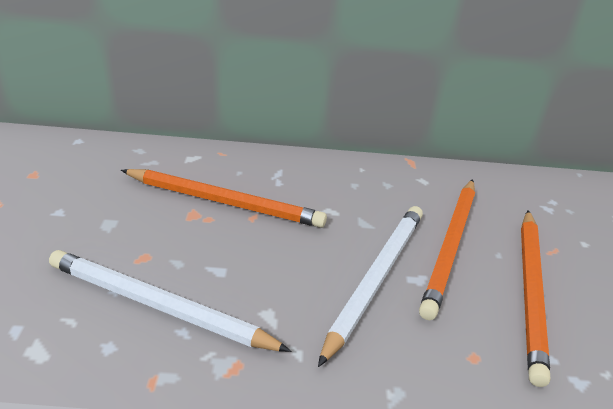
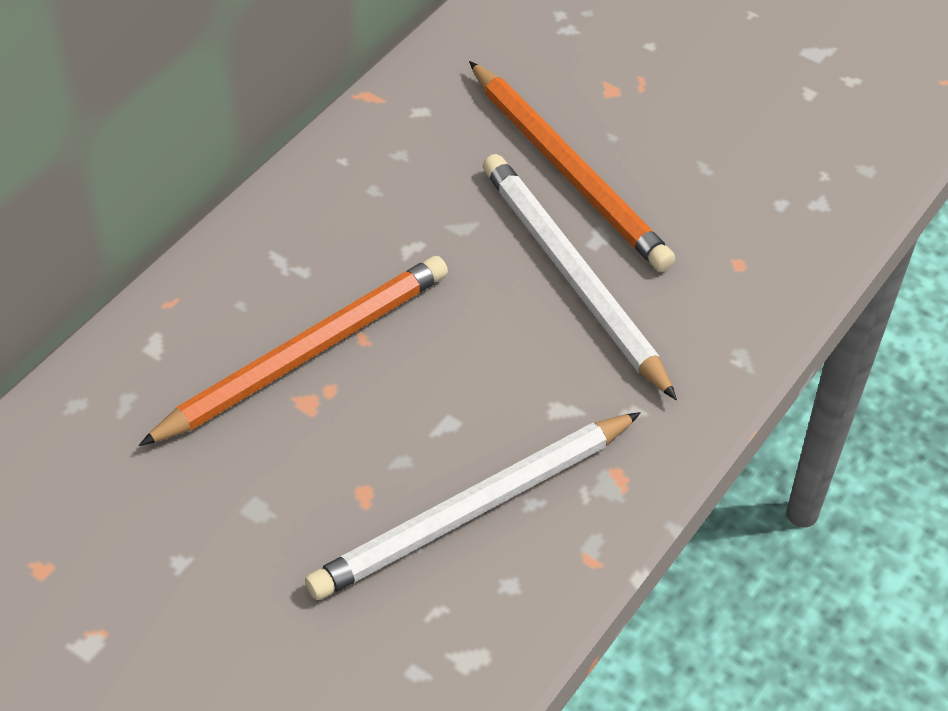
camera: 55 degrees left, 15 degrees up
orange pencil [521,210,550,387] -> none

